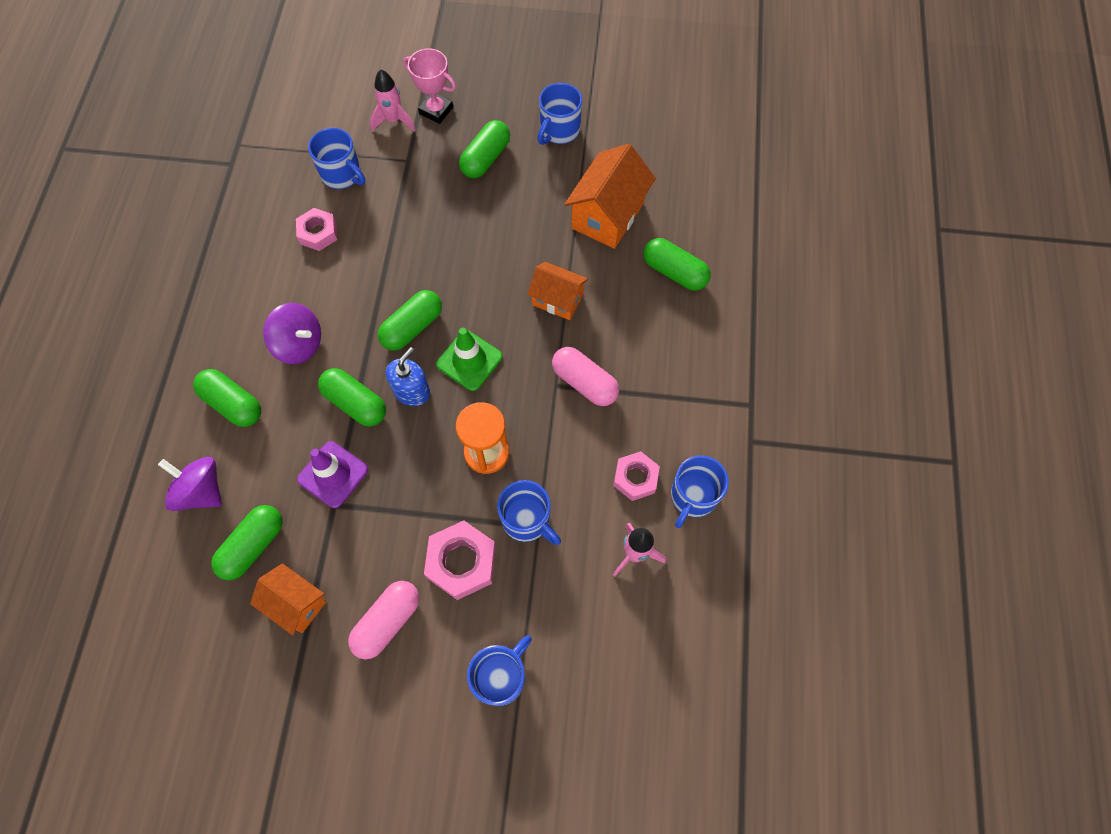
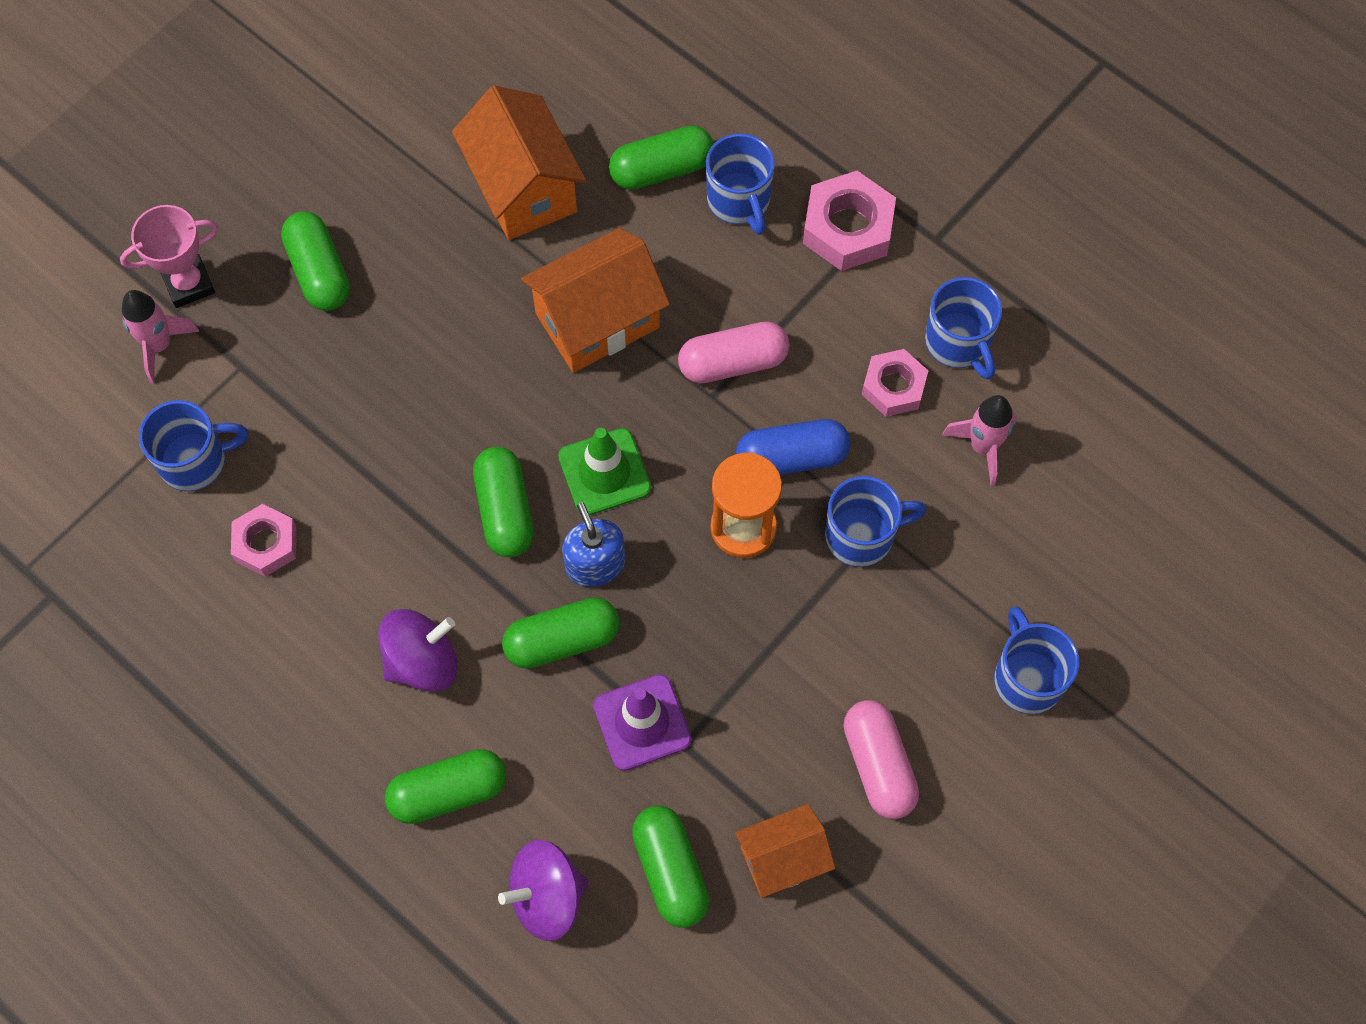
camera: 55 degrees left, 0 degrees up
pink nut [424,521,496,600] -> pink nut moved to [803,171,896,271]
orange house [527,262,588,320] -> orange house [521,228,670,373], size x1.58
blue mug [537,83,582,145] -> blue mug moved to [706,133,775,235]
none -> blue capsule [736,419,851,475]

